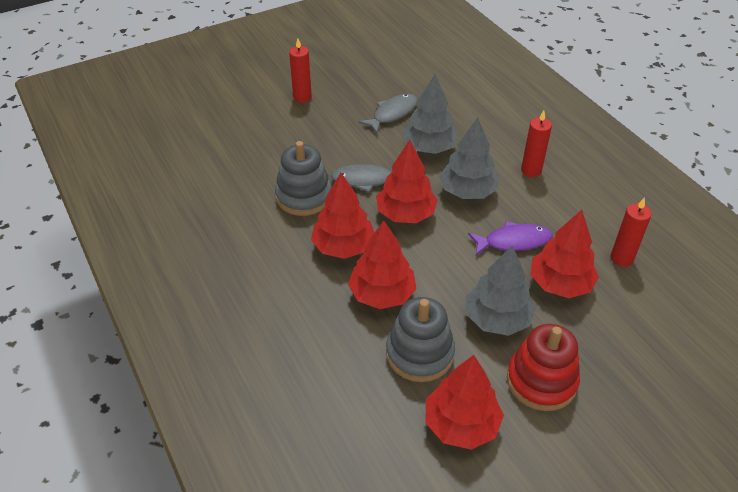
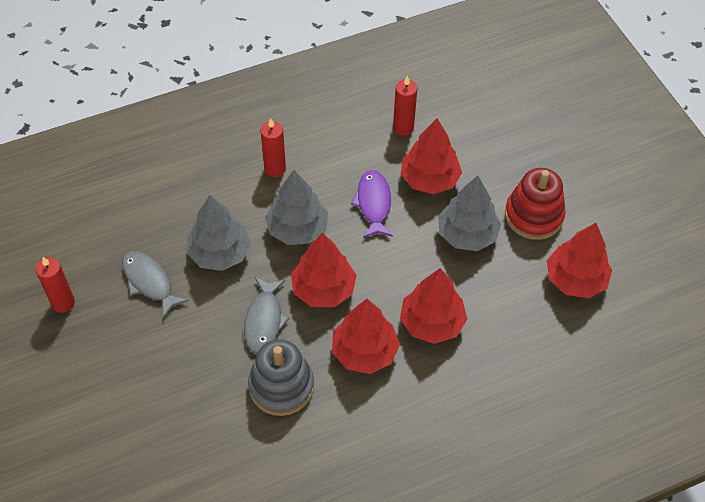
camera: 85 degrees left, 10 degrees up
red candle [289,38,312,103] -> red candle moved to [35,257,75,313]
grey stacking toy [386,297,455,382] -> none

